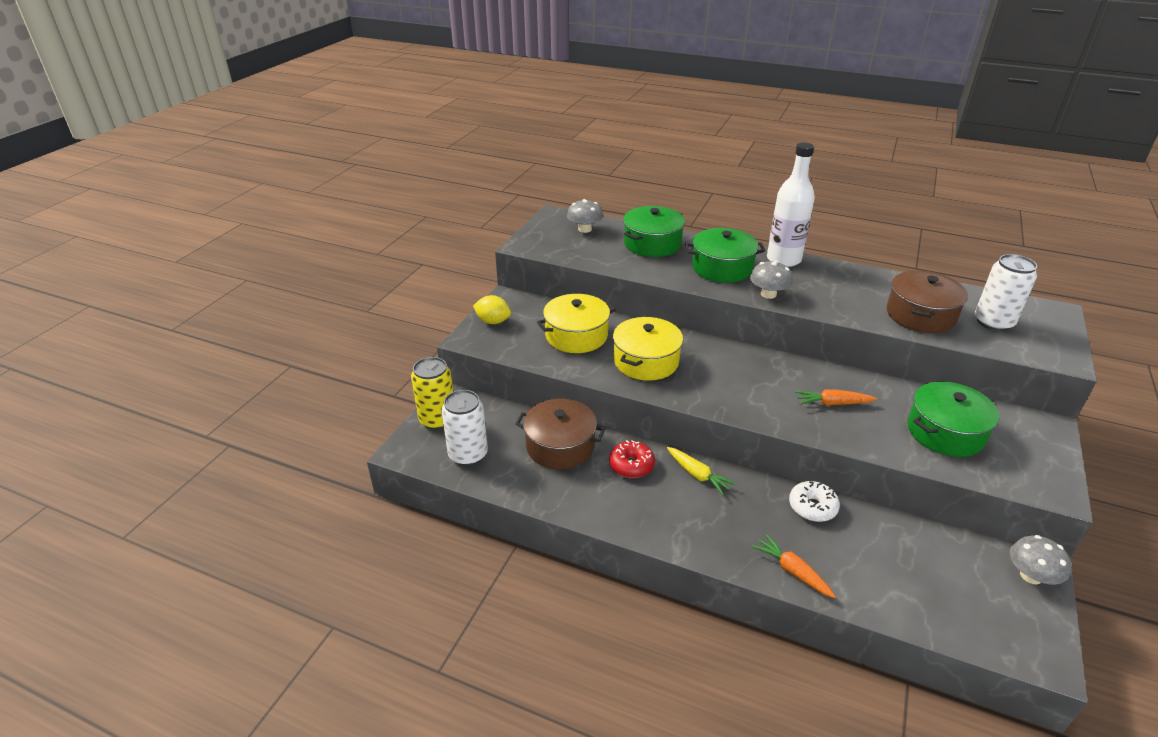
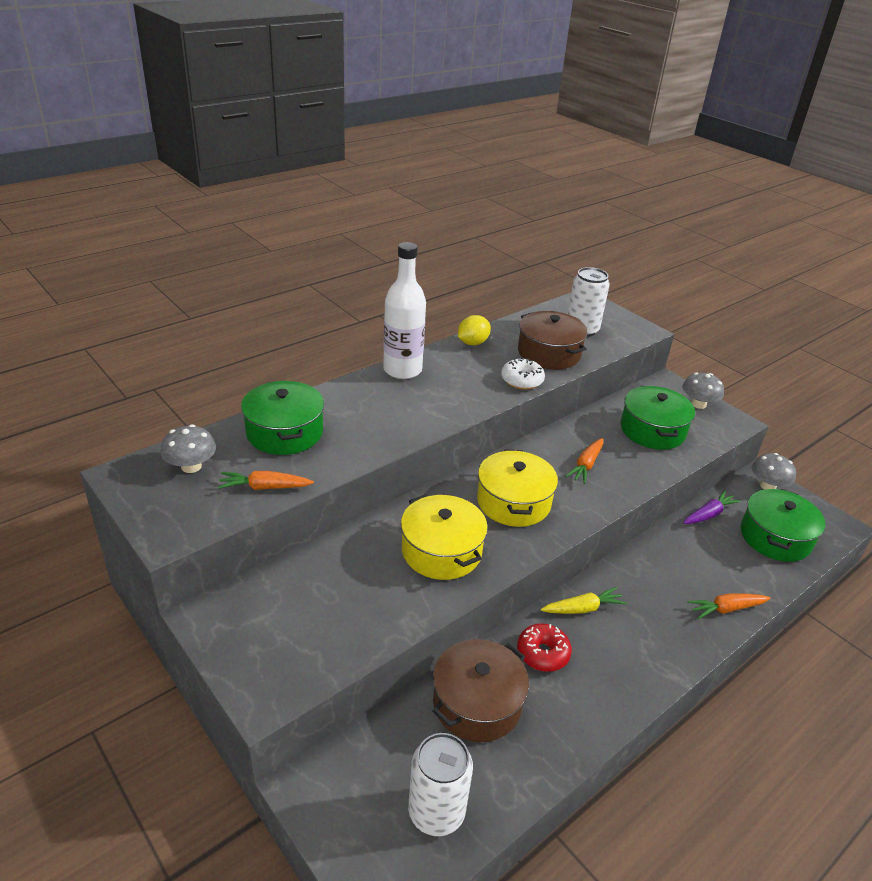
camera: 65 degrees left, 0 degrees up
yellow can [411,357,453,430] -> none
yellow lemon [473,295,511,324] -> yellow lemon moved to [458,315,491,345]
yellow pot [537,294,616,353] -> yellow pot moved to [477,449,558,527]
green pot [685,228,765,283] -> green pot moved to [741,489,825,562]
grey mushroom [750,261,793,299] -> grey mushroom moved to [682,372,724,409]
white donut [789,481,840,522] -> white donut moved to [501,357,545,390]
none -> orange carrot [218,471,314,490]
none -> purple carrot [683,490,741,524]

